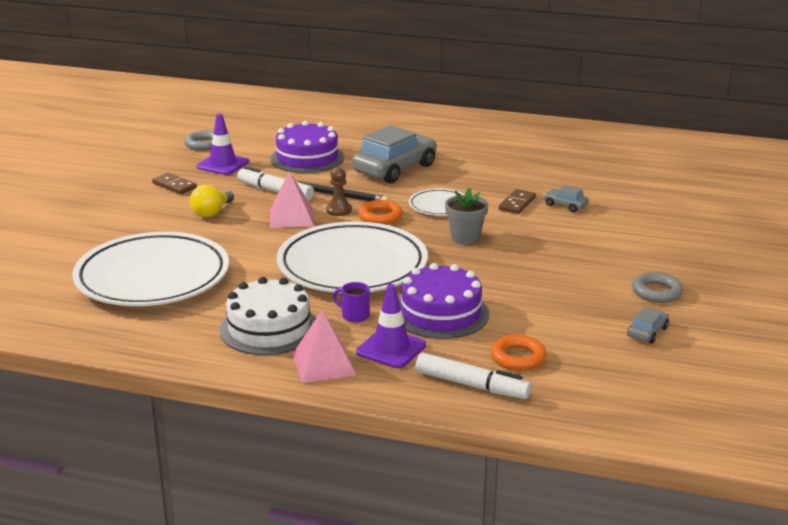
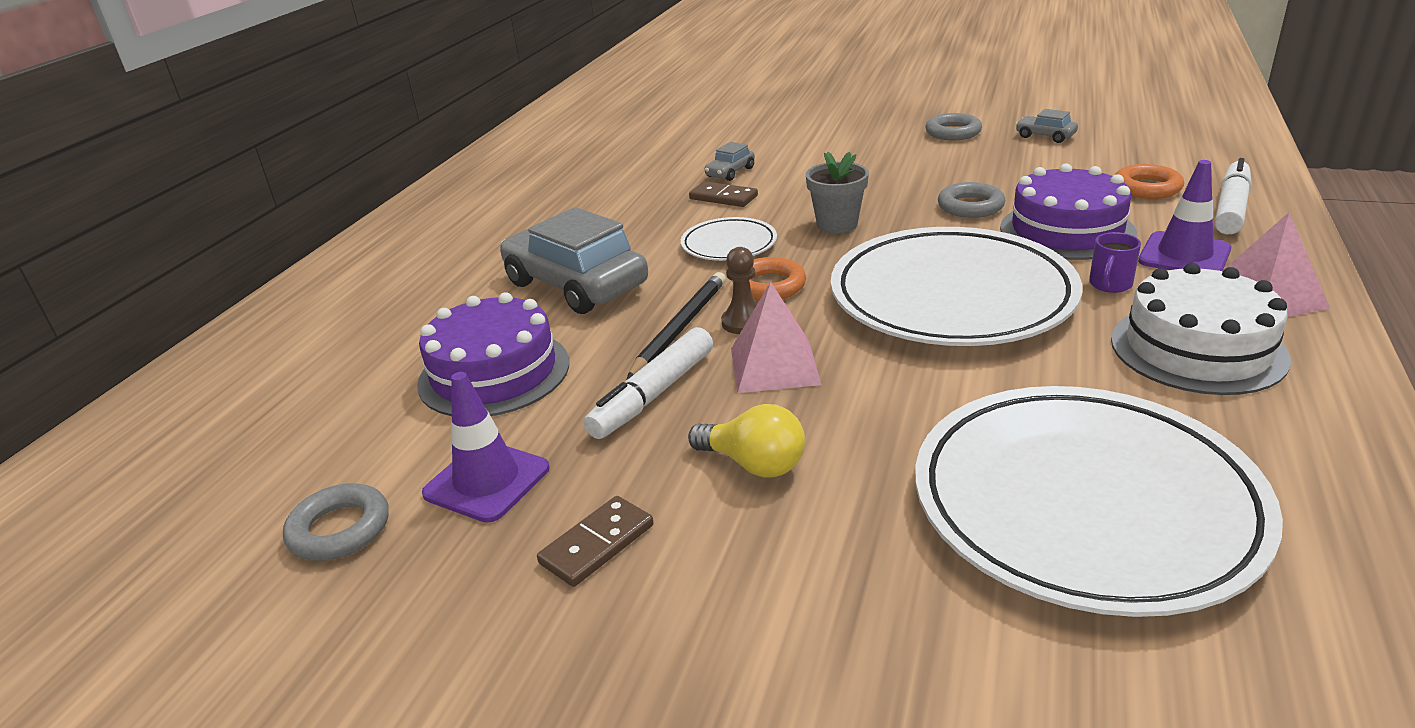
camera: 85 degrees left, 5 degrees up
none -> grey ring [938,182,1005,218]

